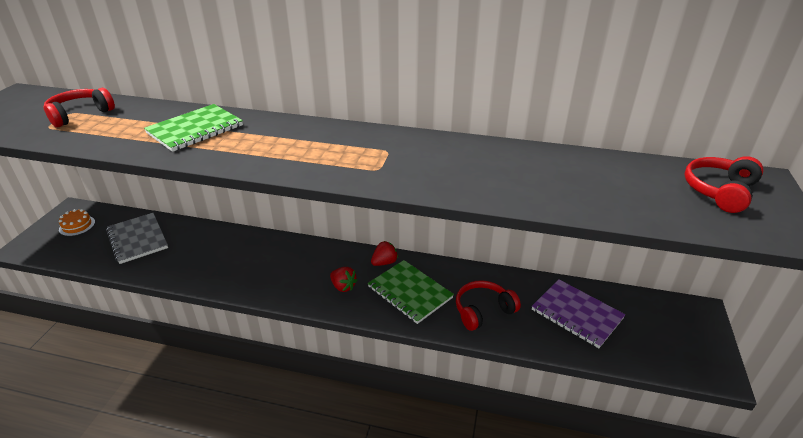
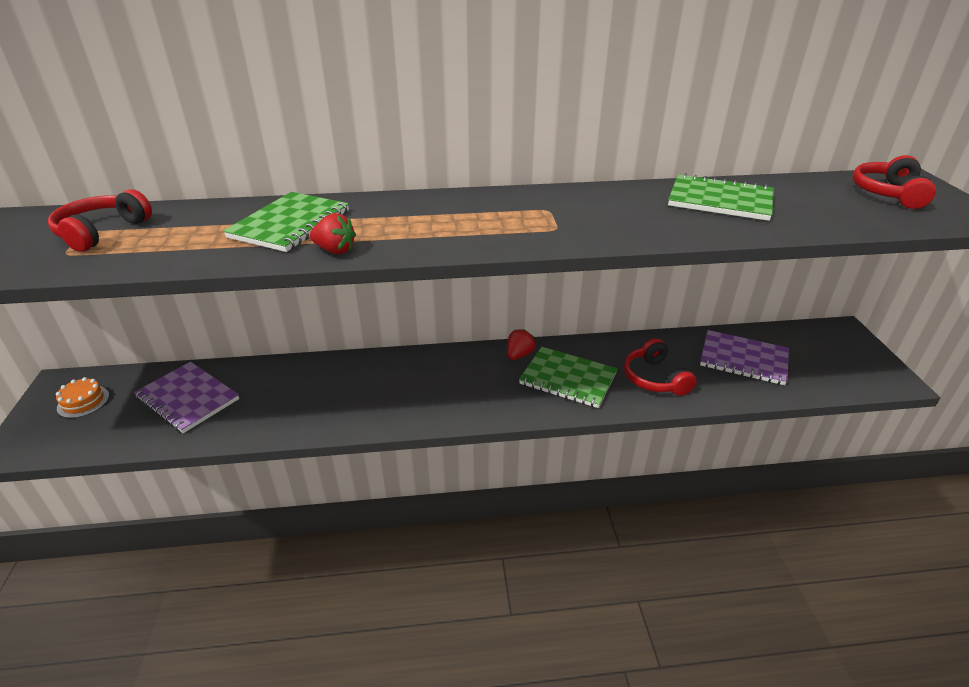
camera: 20 degrees left, 0 degrees up
grey notebook [106,213,168,264] -> purple notebook [134,362,239,433]
red strawberry [330,267,358,292] -> red strawberry moved to [310,213,356,254]
red headphones [456,280,521,331] -> red headphones turned 60 degrees counterclockwise [624,338,697,396]
none -> green notebook [668,173,774,221]

